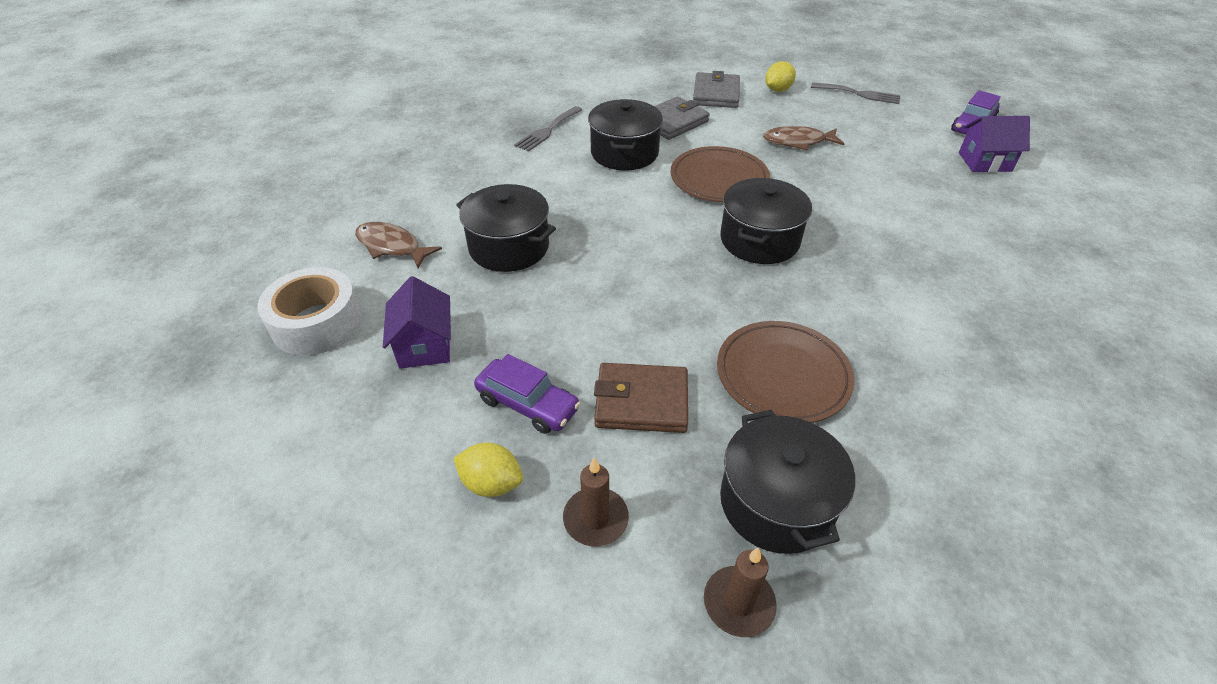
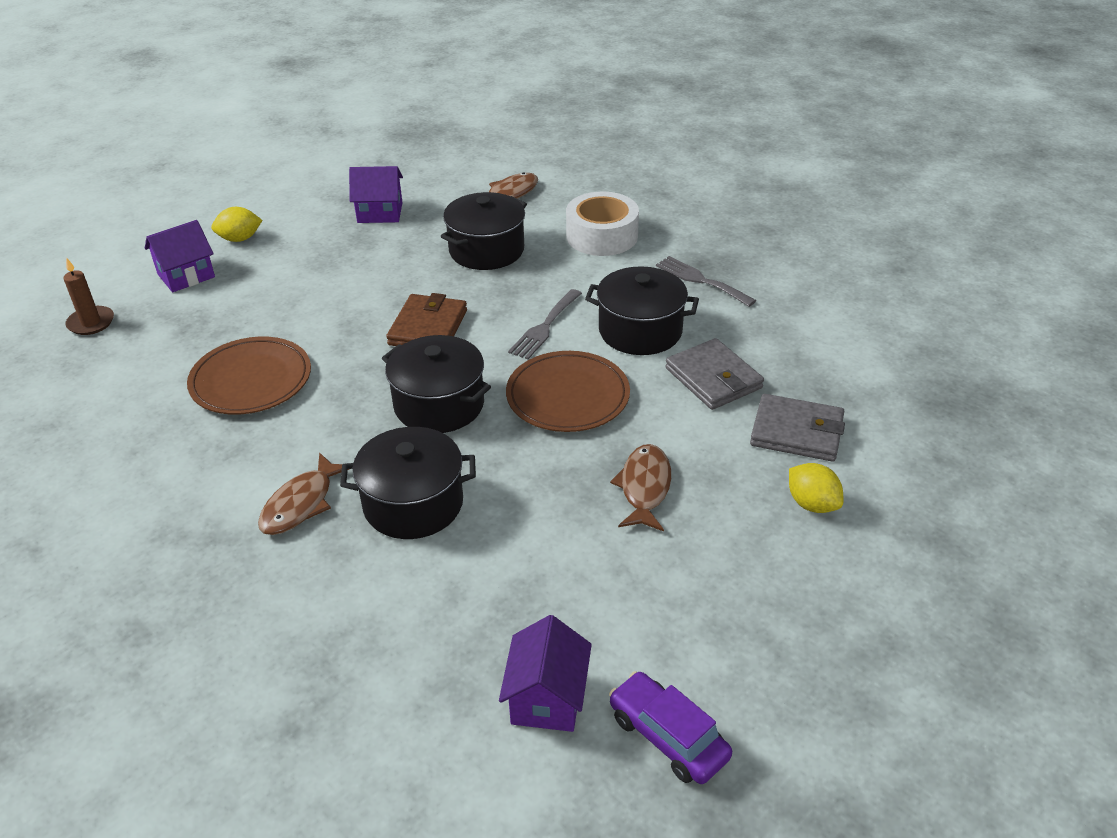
camera: 100 degrees right, 5 degrees down
white tape [257,267,362,355] -> white tape moved to [566,192,639,256]
yellow lemon [453,443,523,497] -> yellow lemon turned 45 degrees clockwise [211,207,263,242]
purple car [474,354,581,434] -> none
brown candle [563,458,629,546] -> purple house [145,220,215,292]
brown wallet [594,363,688,433] -> brown wallet moved to [386,293,467,346]
black pot [720,410,855,554] -> black pot moved to [340,427,476,539]
grey fork [811,82,900,104] -> grey fork moved to [508,289,582,359]
none -> brown fish [258,452,349,535]

